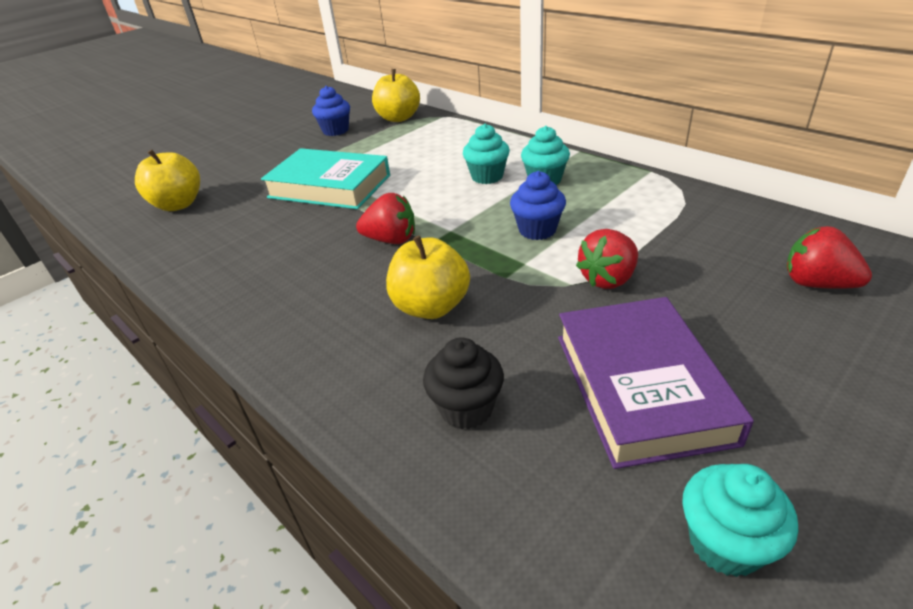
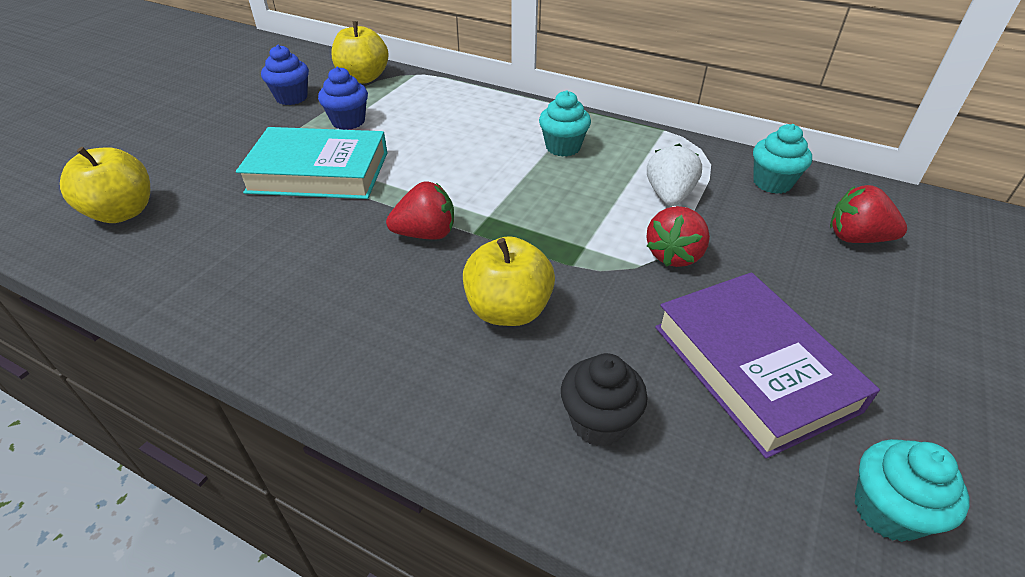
camera: 20 degrees left, 5 degrees up
turquoise cupcake [463,124,510,184] -> turquoise cupcake moved to [753,124,812,194]
blue cupcake [510,171,566,240] -> blue cupcake moved to [318,67,368,130]
none -> white strawberry [647,144,702,206]

